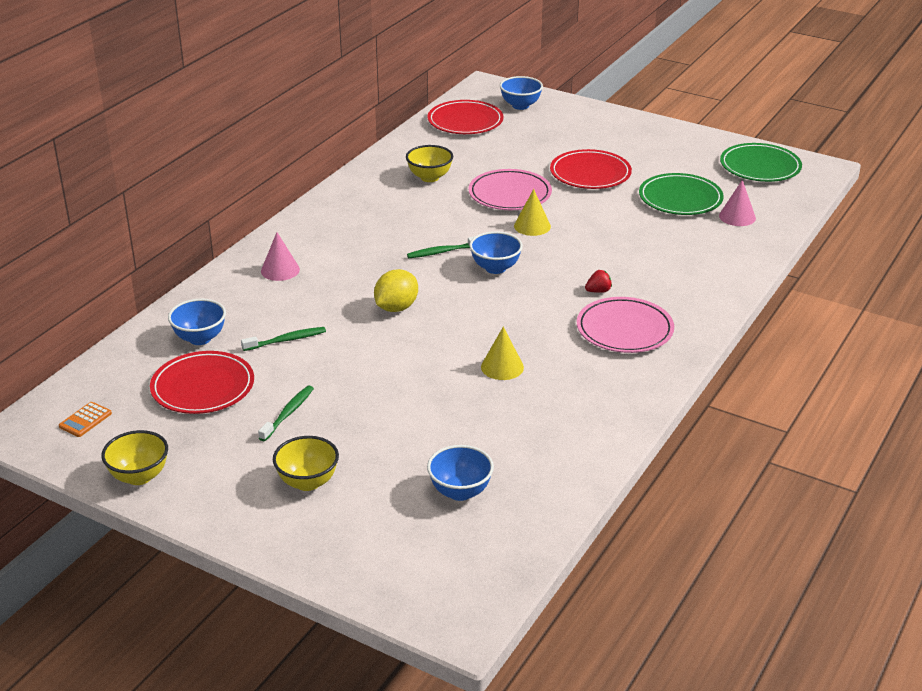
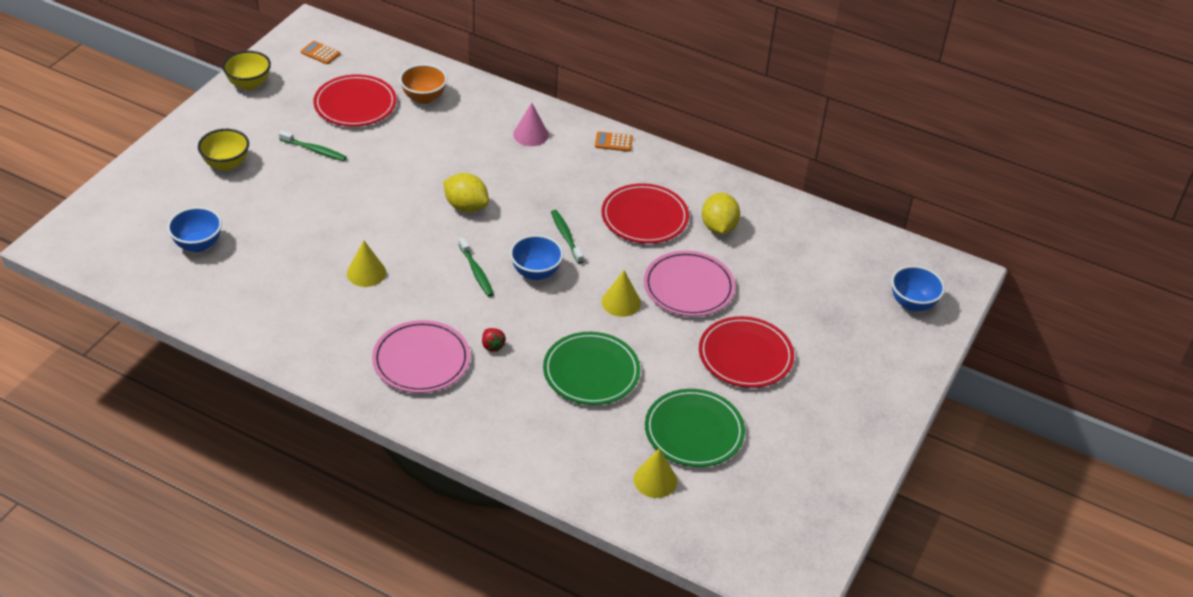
camera: 85 degrees right, 10 degrees up
blue bowl [168,299,226,345] -> orange bowl [399,64,447,104]
green toothbrush [241,327,326,351] -> green toothbrush moved to [459,237,494,297]
yellow bowl [406,145,453,182] -> yellow lemon [702,193,740,234]
red plate [427,100,504,134] -> red plate moved to [601,183,689,244]
pink cone [719,180,756,226] -> yellow cone [634,448,677,498]
green plate [720,143,802,182] -> green plate moved to [543,332,640,405]
none -> orange calculator [595,132,633,152]

